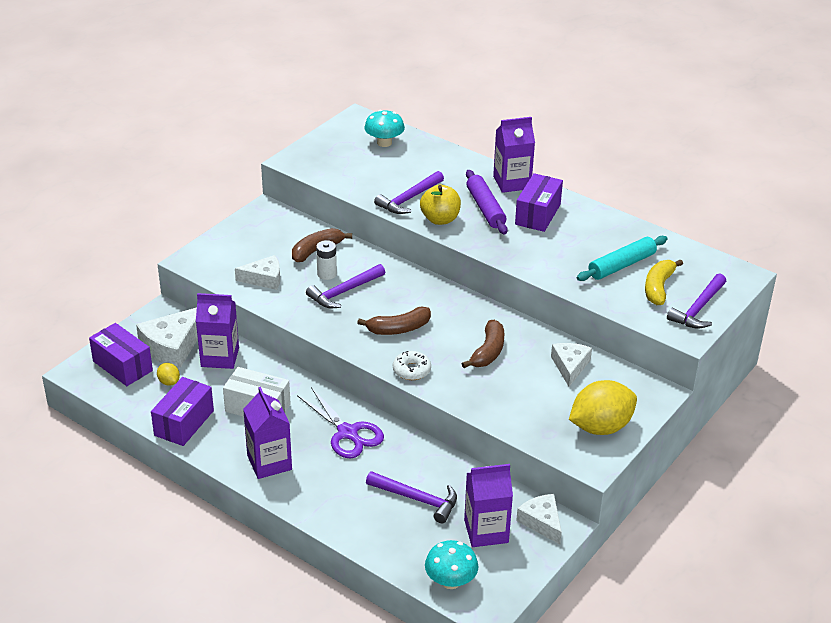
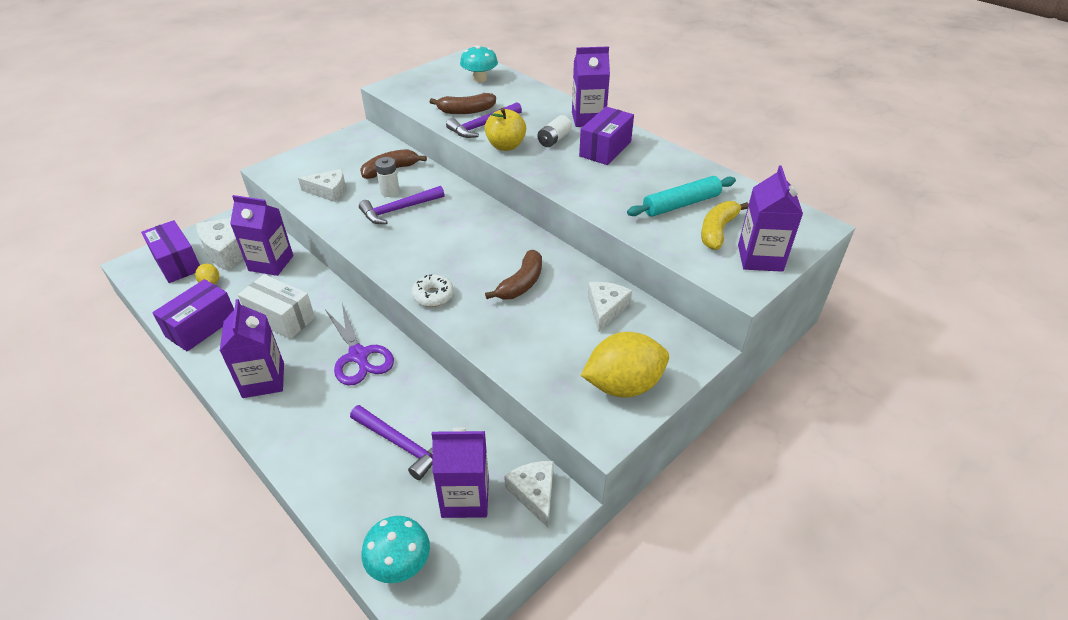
camera: 10 degrees right, 5 degrees up
brown banana [357,307,431,335] -> brown banana moved to [430,93,496,114]
purple rolling pin [466,170,508,235] -> white battery [537,115,572,147]
purple hammer [667,273,726,329] -> purple carton [738,166,803,272]

